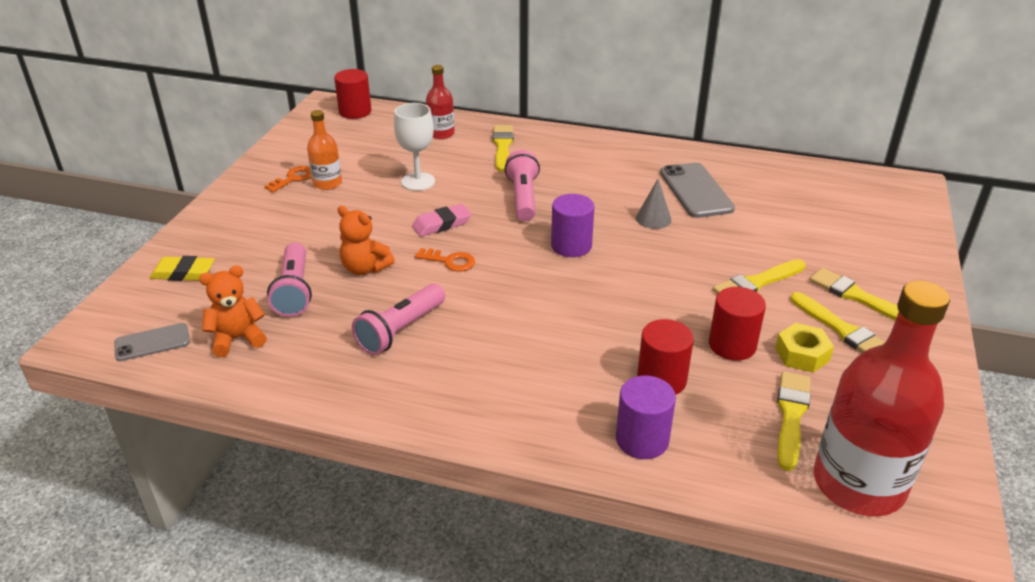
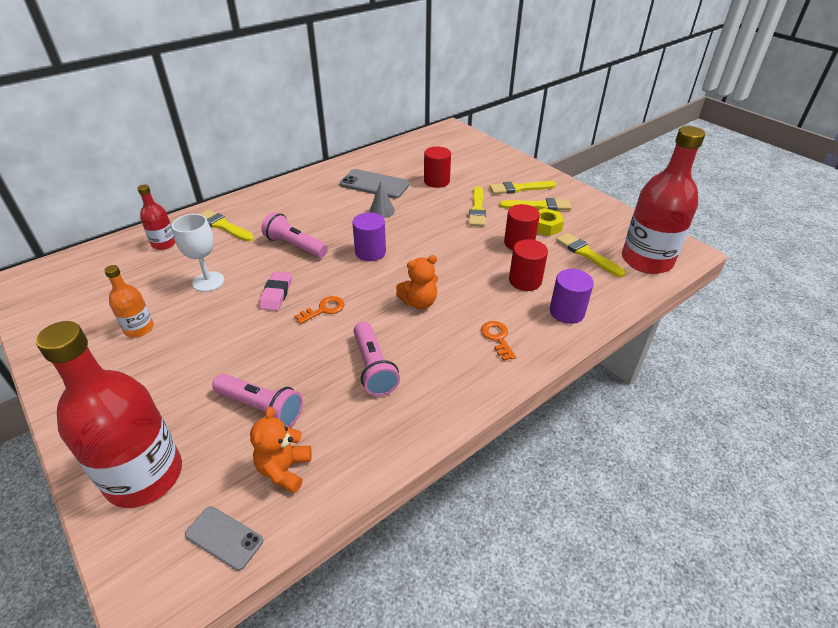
camera: 55 degrees left, 5 degrees up
grey phone [114,323,190,361] -> grey phone turned 75 degrees counterclockwise [185,506,263,571]
yellow eraser [150,256,215,281] -> red bottle [36,321,182,508]
orange key [264,166,312,192] -> orange key moved to [481,321,516,361]
red cylinder [334,69,371,119] -> red cylinder moved to [424,146,451,188]
orange teddy bear [338,206,395,275] -> orange teddy bear moved to [396,255,438,309]

